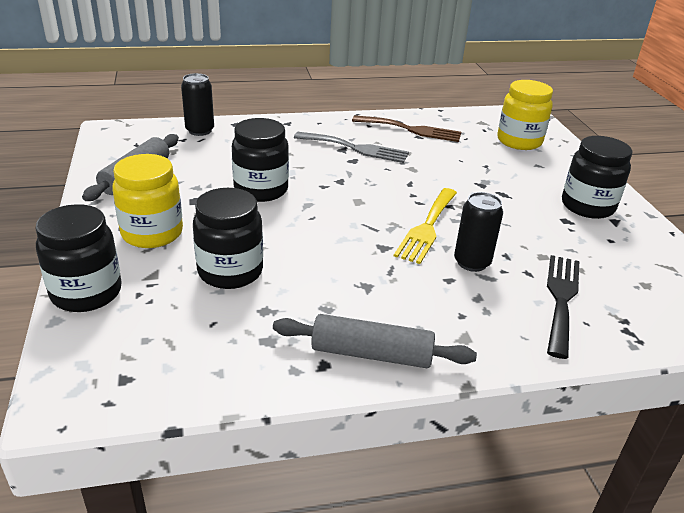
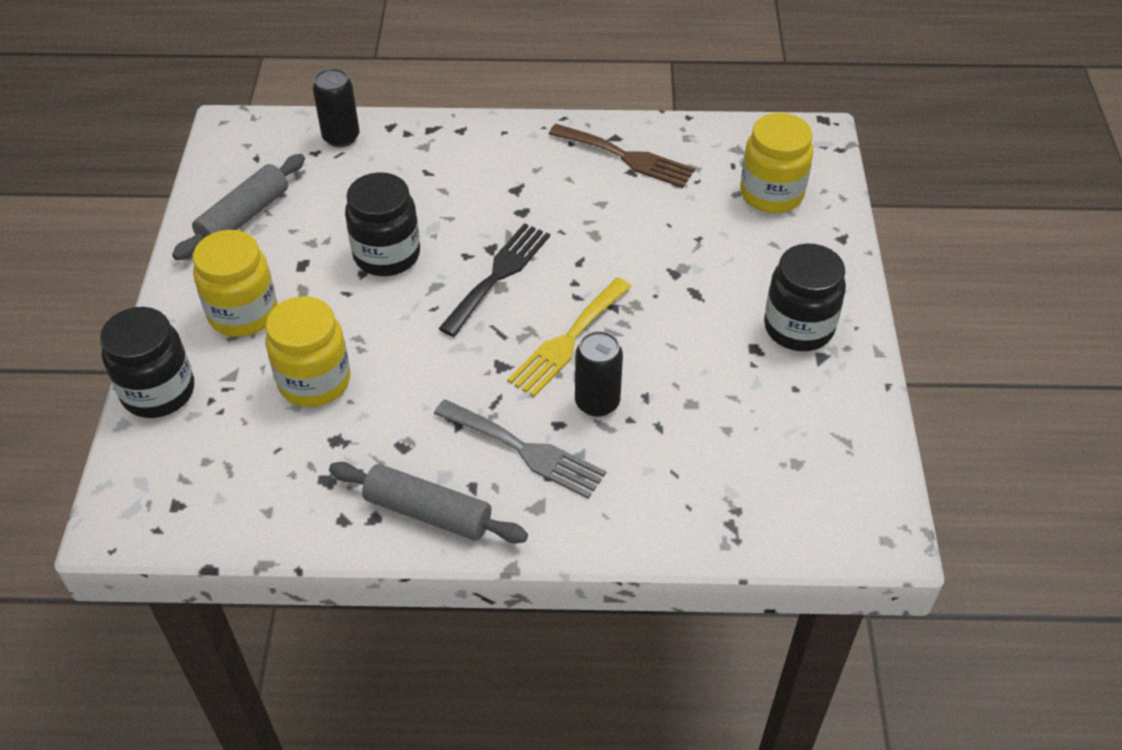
camera: 15 degrees right, 15 degrees up
black jar [193,188,263,289] -> yellow jar [265,296,350,407]
grey fork [294,132,409,163] -> grey fork moved to [434,399,606,499]
black fork [547,255,579,359] -> black fork moved to [438,223,550,337]

